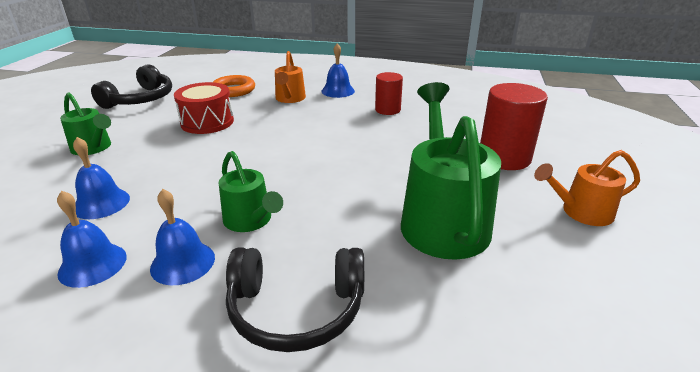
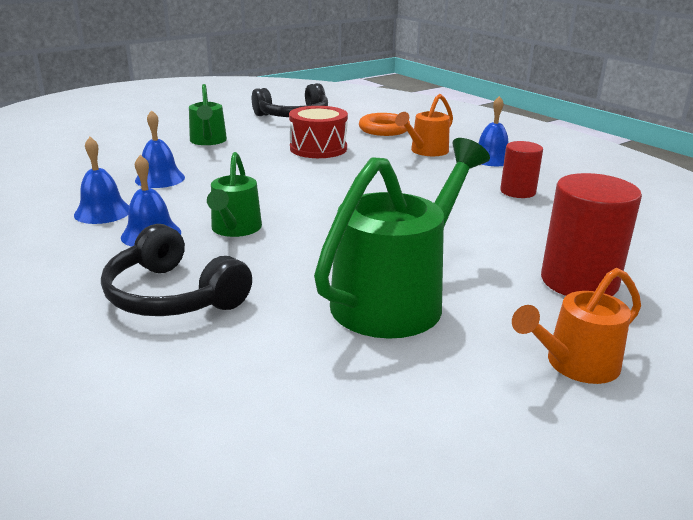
camera: 40 degrees right, 5 degrees down
orange watering can [534,150,640,226] -> orange watering can turned 60 degrees counterclockwise [512,268,641,384]

